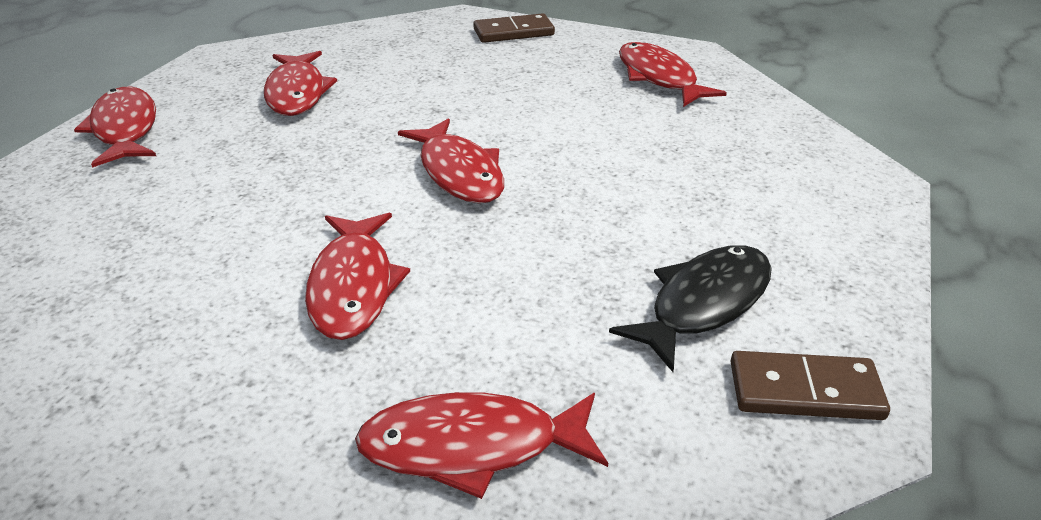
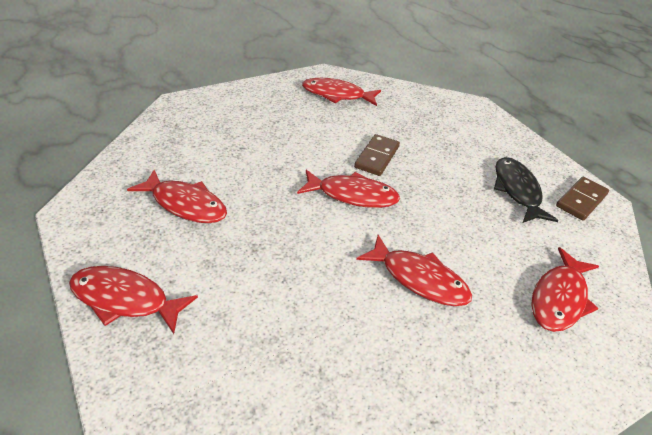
camera: 55 degrees left, 5 degrees up
brown domino [473,13,555,43] -> brown domino moved to [354,134,400,176]

